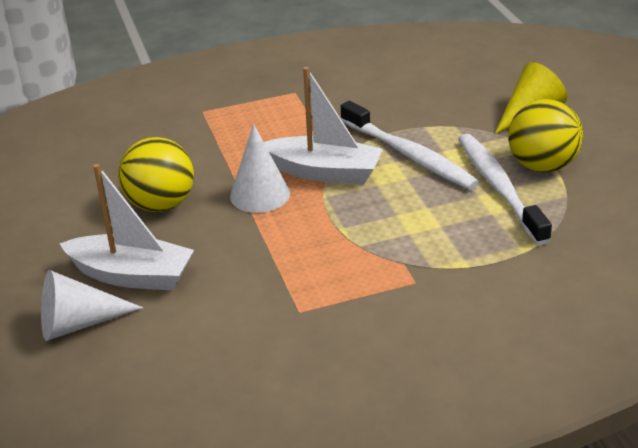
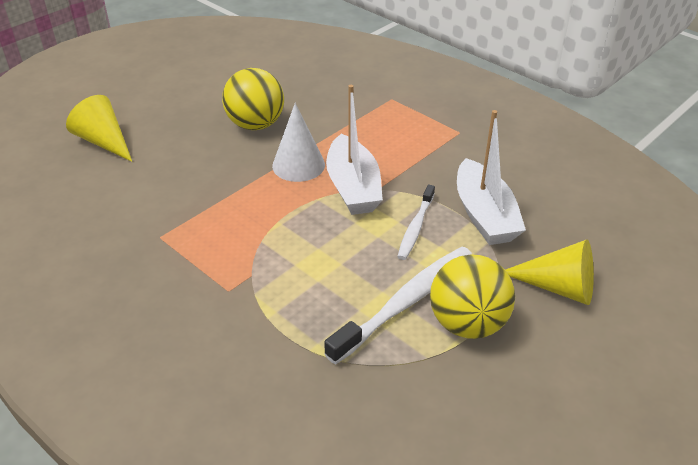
camera: 60 degrees right, 5 degrees up
white cone [41,270,143,341] -> yellow cone [66,95,132,162]
white boat [59,164,194,291] -> white boat moved to [457,110,526,245]
white toothbrush [341,101,479,190] -> white toothbrush [397,185,435,260], size x0.58

